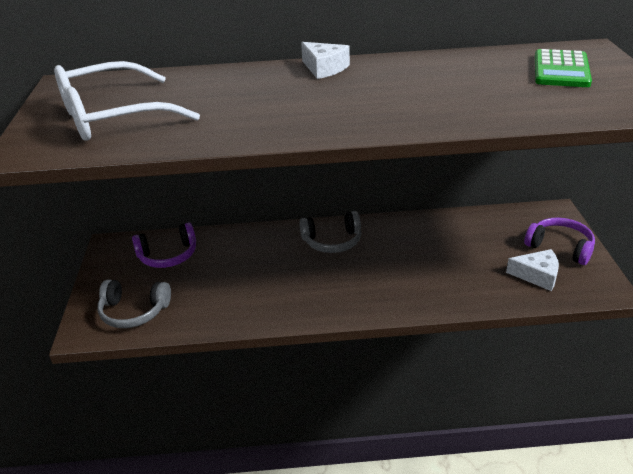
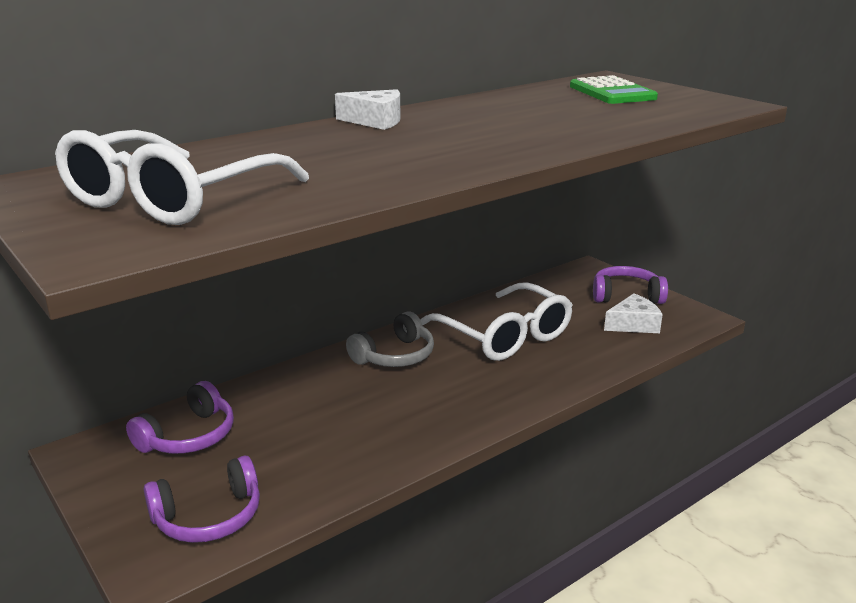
camera: 35 degrees left, 10 degrees down
grey headphones [97,280,171,328] -> purple headphones [144,455,260,543]
none -> white glasses [420,282,573,361]

